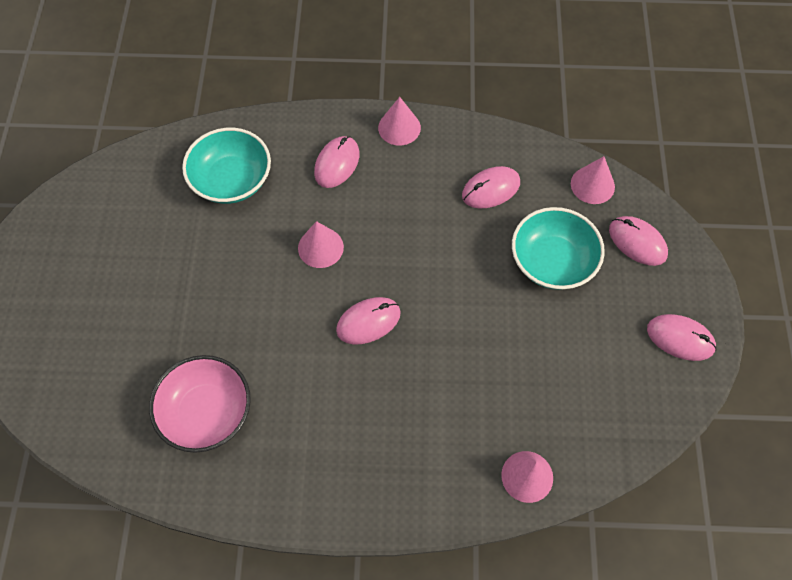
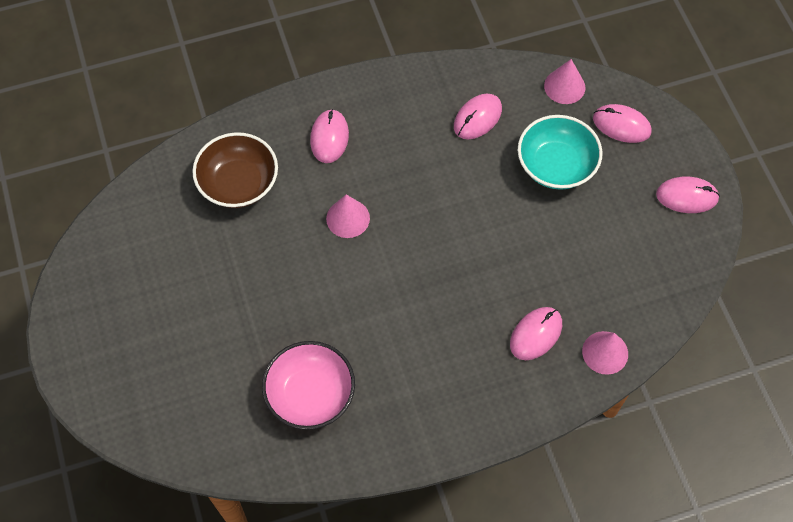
camera: 20 degrees left, 0 degrees up
turquoise bowl [182,128,271,204] -> brown bowl [192,132,278,208]
pink mouse [336,297,401,345] -> pink mouse moved to [510,307,562,360]
pink cone [378,97,421,146] -> none

